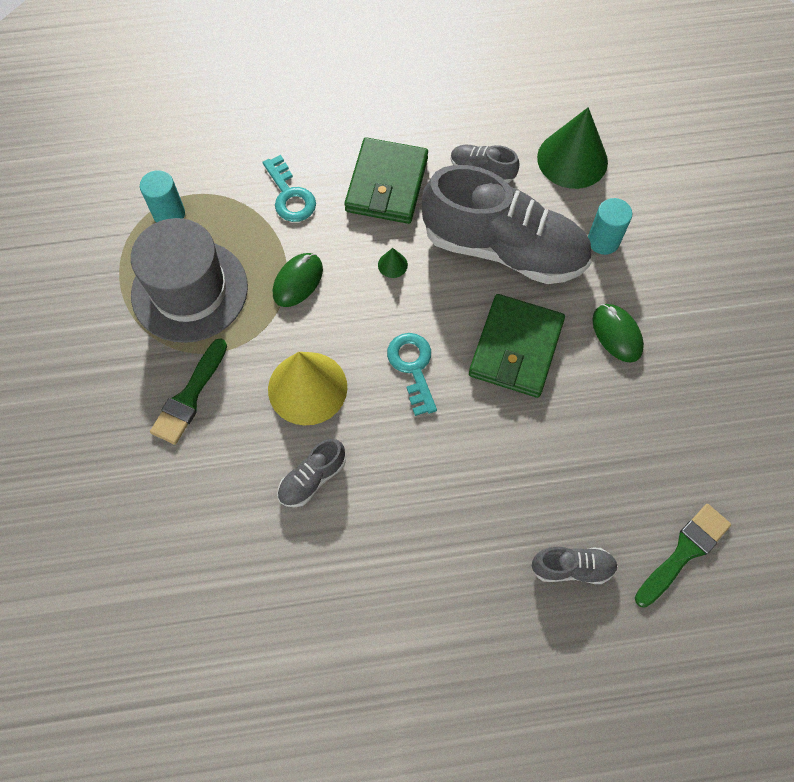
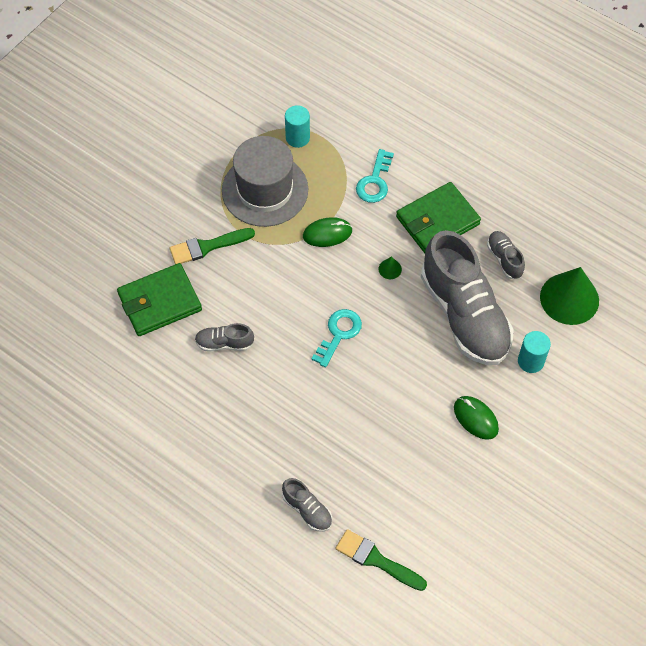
camera: 45 degrees right, 5 degrees down
yellow cone [268,352,347,426] -> none
green wallet [469,294,565,398] -> green wallet moved to [117,263,202,336]
green mouse [592,304,644,363] -> green mouse turned 60 degrees counterclockwise [454,396,499,440]
green brush [635,504,731,608] -> green brush turned 150 degrees counterclockwise [336,529,427,591]

